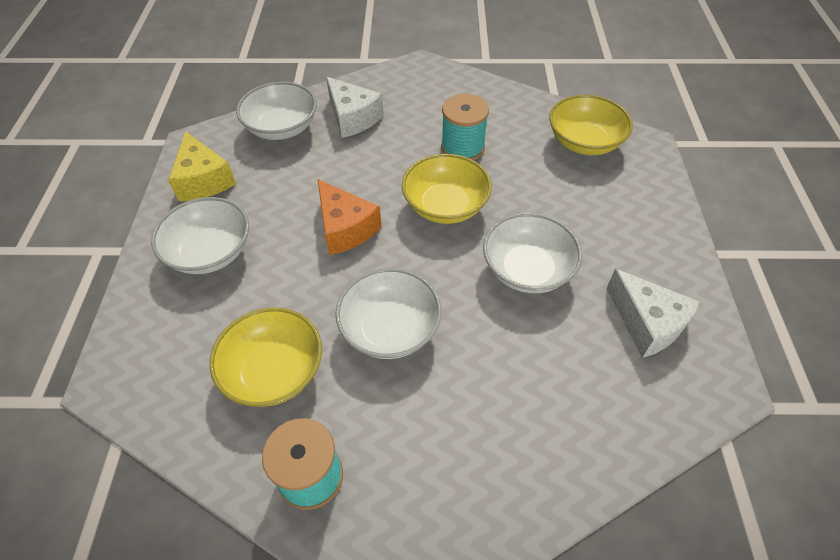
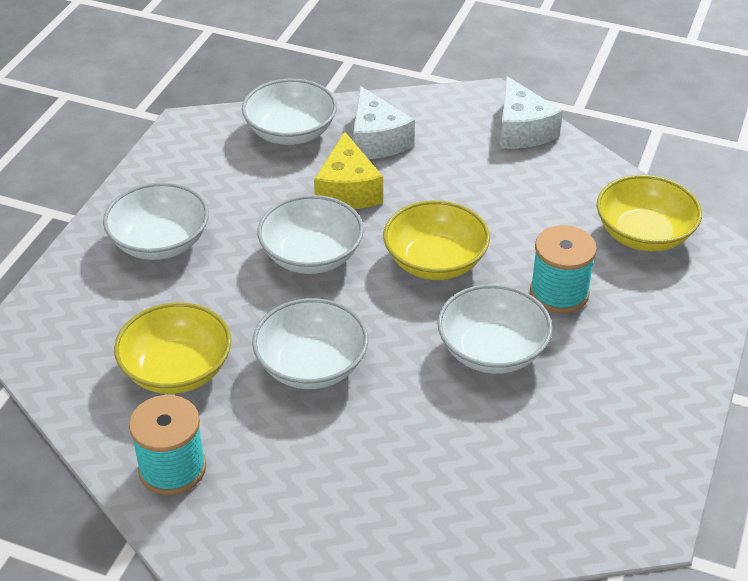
camera: 20 degrees right, 10 degrees down
yellow cheese [168,131,236,201] -> yellow cheese moved to [314,132,383,209]
orange cheese [317,179,382,255] -> white bowl [257,195,364,274]
turquoise spool [441,94,489,161] -> turquoise spool moved to [530,225,597,313]
white cheese [606,269,700,358] -> white cheese moved to [500,76,563,149]

